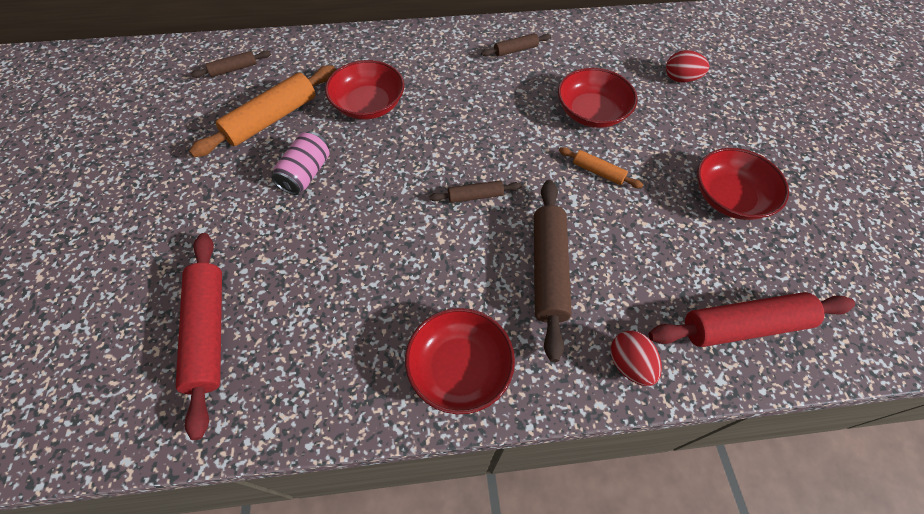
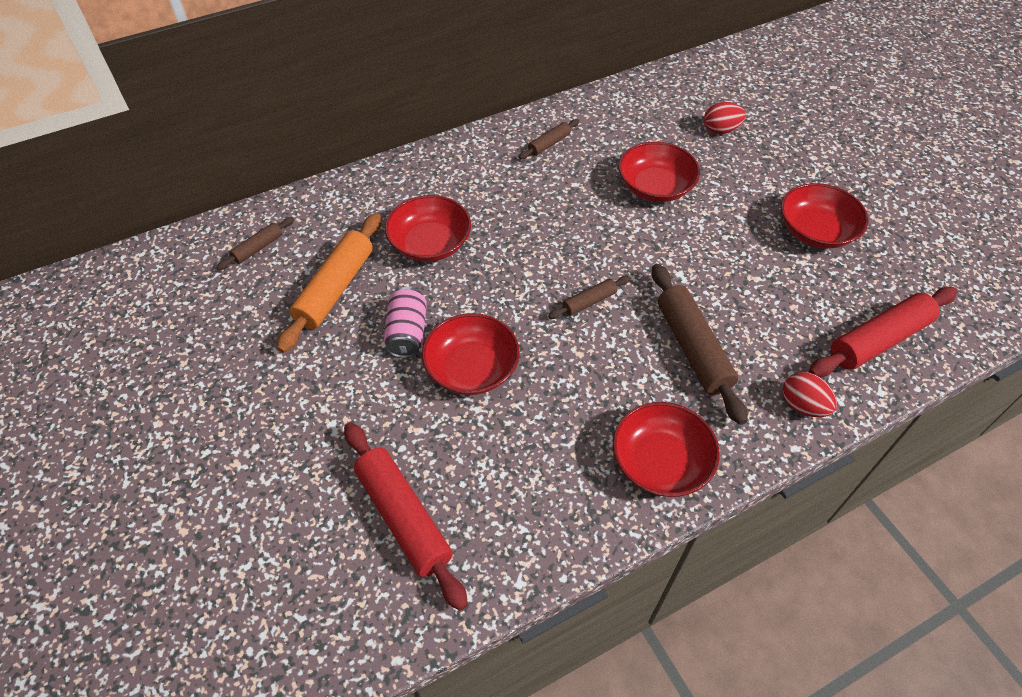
camera: 20 degrees left, 5 degrees down
orange rolling pin [559,147,643,188] -> none
none -> red bowl [422,313,520,395]

